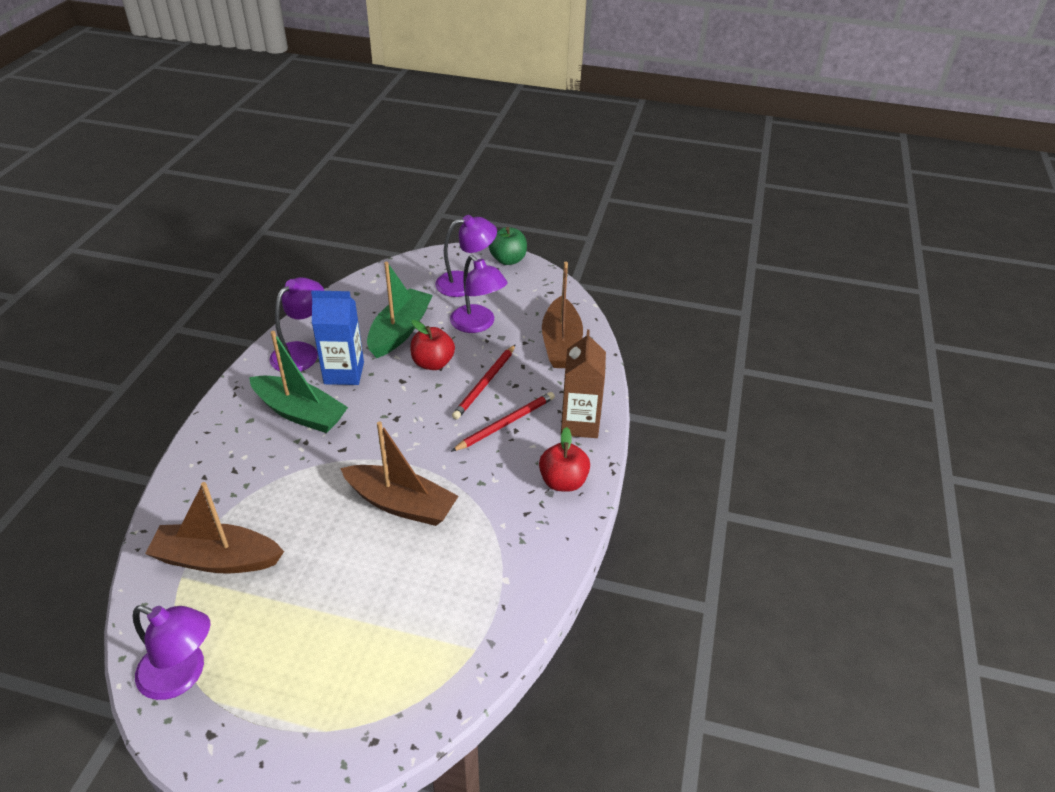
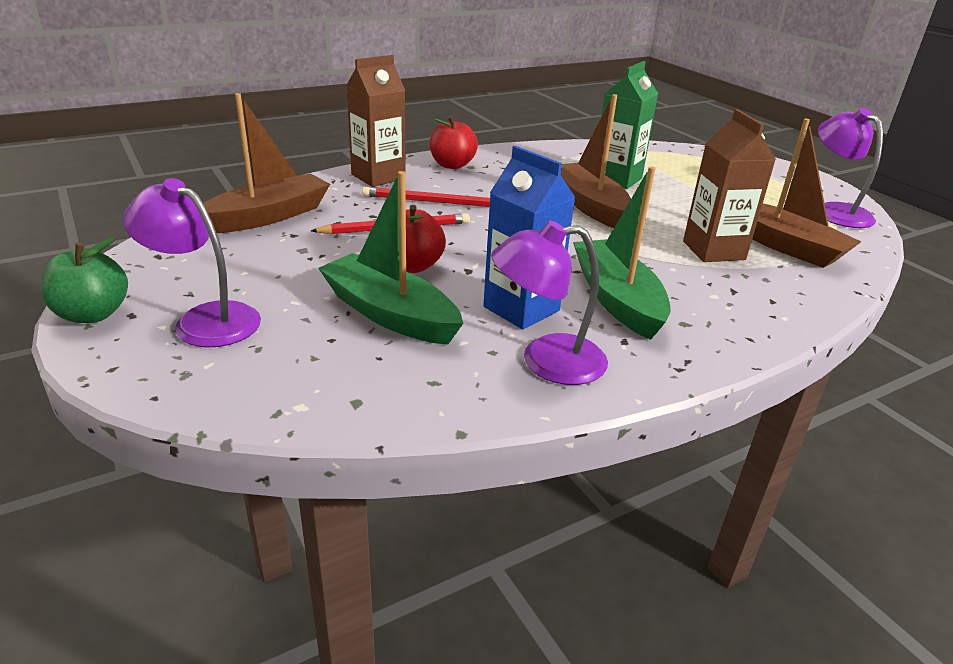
camera: 135 degrees left, 10 degrees down
green boat [367,262,433,358] -> green boat turned 60 degrees clockwise [318,171,463,345]
purple lamp [450,255,507,333] -> none
none -> green carton [601,61,658,189]
none -> brown carton [683,109,776,262]

